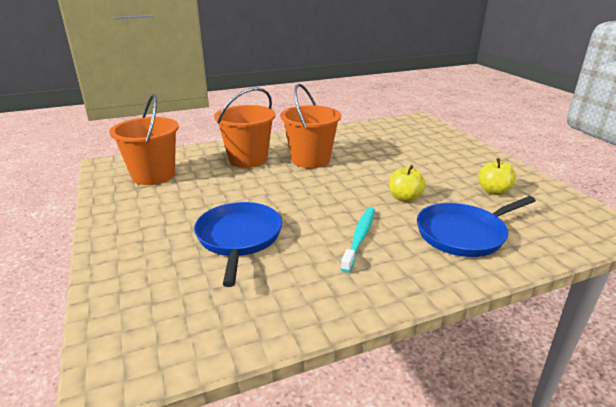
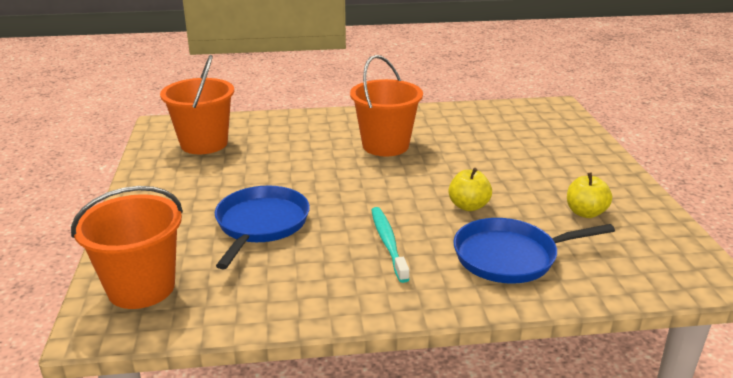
camera: 15 degrees right, 0 degrees up
orange bucket [214,87,276,168] -> orange bucket moved to [71,186,183,309]
turquoise toothbrush [341,207,375,273] -> turquoise toothbrush turned 45 degrees counterclockwise [371,207,410,283]

